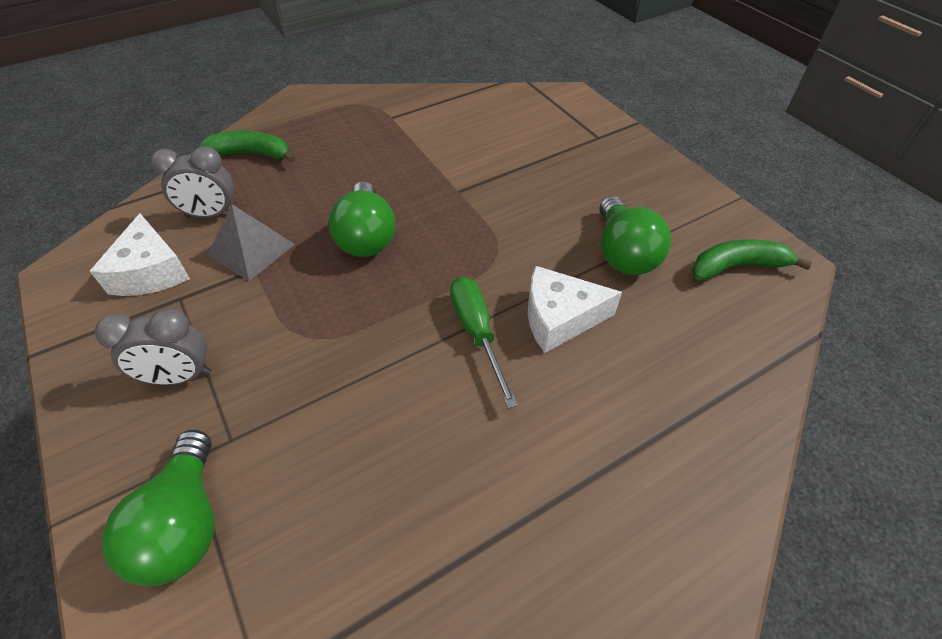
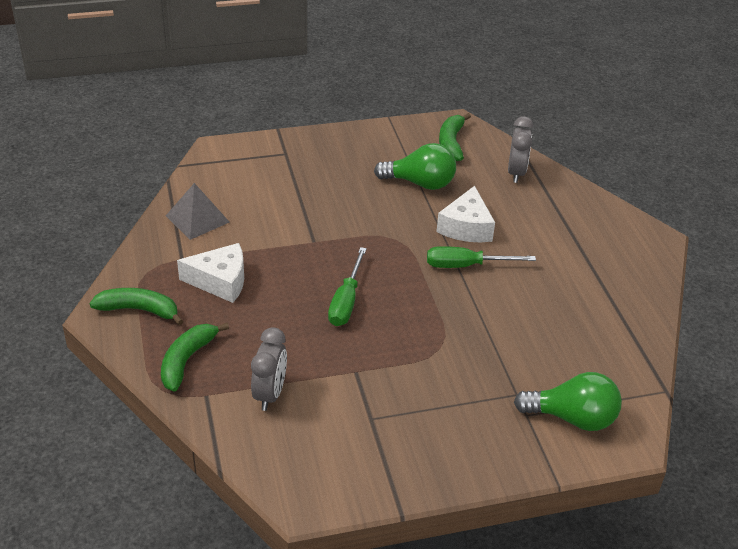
camera: 75 degrees left, 10 degrees down
white cheese [90,213,190,296] -> white cheese moved to [177,243,244,303]
grey clock [95,308,212,385] -> grey clock moved to [508,116,534,183]
grey pyramid [207,204,295,281] -> grey pyramid moved to [166,183,230,240]
green light bulb [329,181,395,257] -> green screwdriver [328,247,367,326]
none -> green banana [89,288,183,325]

